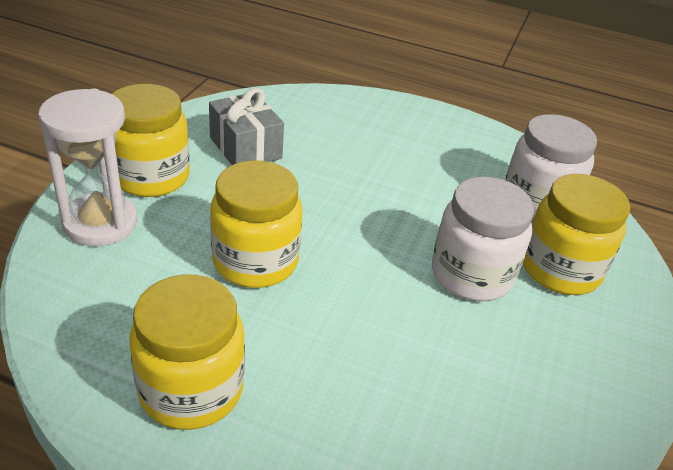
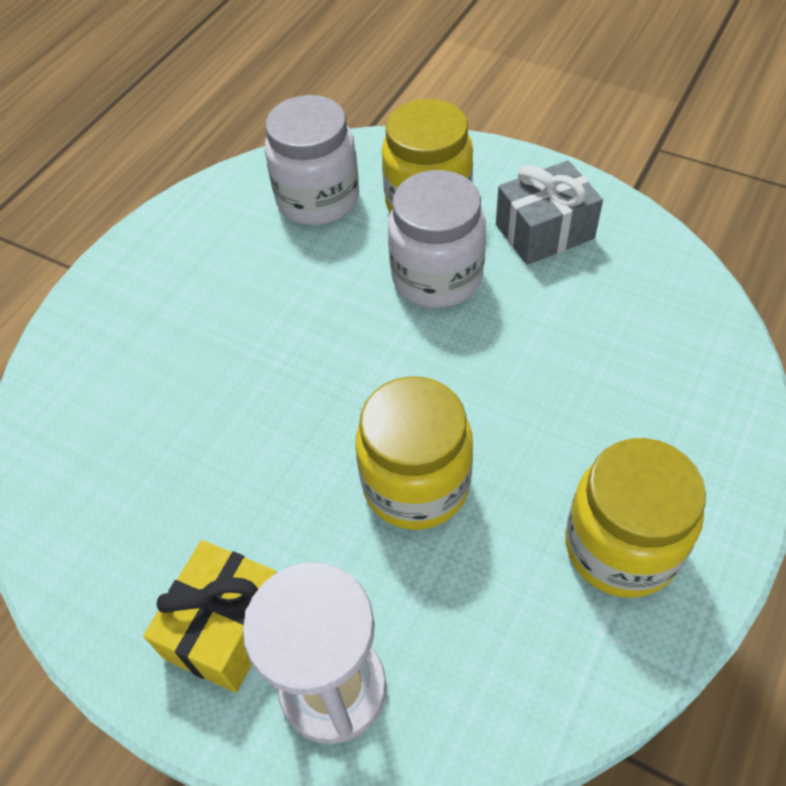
camera: 75 degrees left, 15 degrees up
yellow jar [112,84,190,197] -> yellow gift [143,540,277,693]
grey gift [209,88,284,165] -> grey gift moved to [496,160,603,265]

